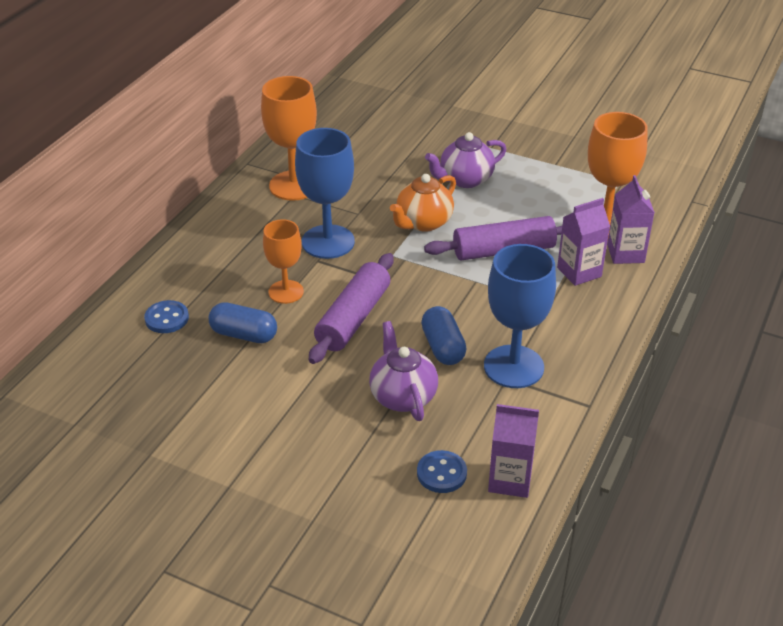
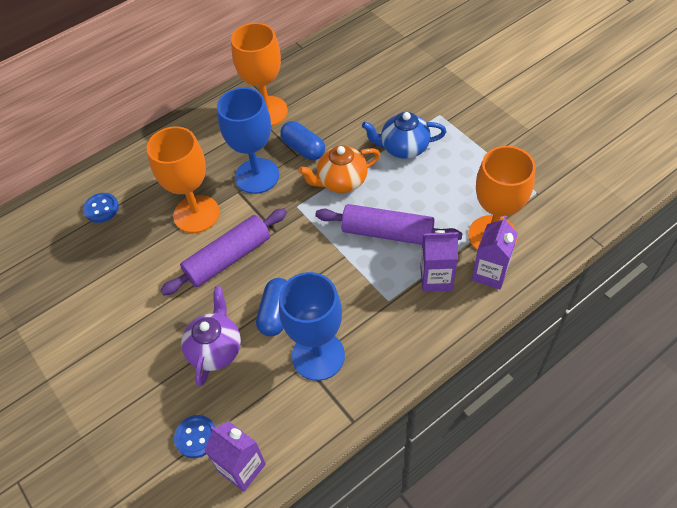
camera: 30 degrees right, 15 degrees up
blue capsule [209,302,277,343] -> blue capsule moved to [280,121,325,160]
orange goblet [263,219,304,304] -> orange goblet [147,127,220,233], size x1.59
purple teapot [425,132,506,188] -> blue teapot [362,112,447,159]

